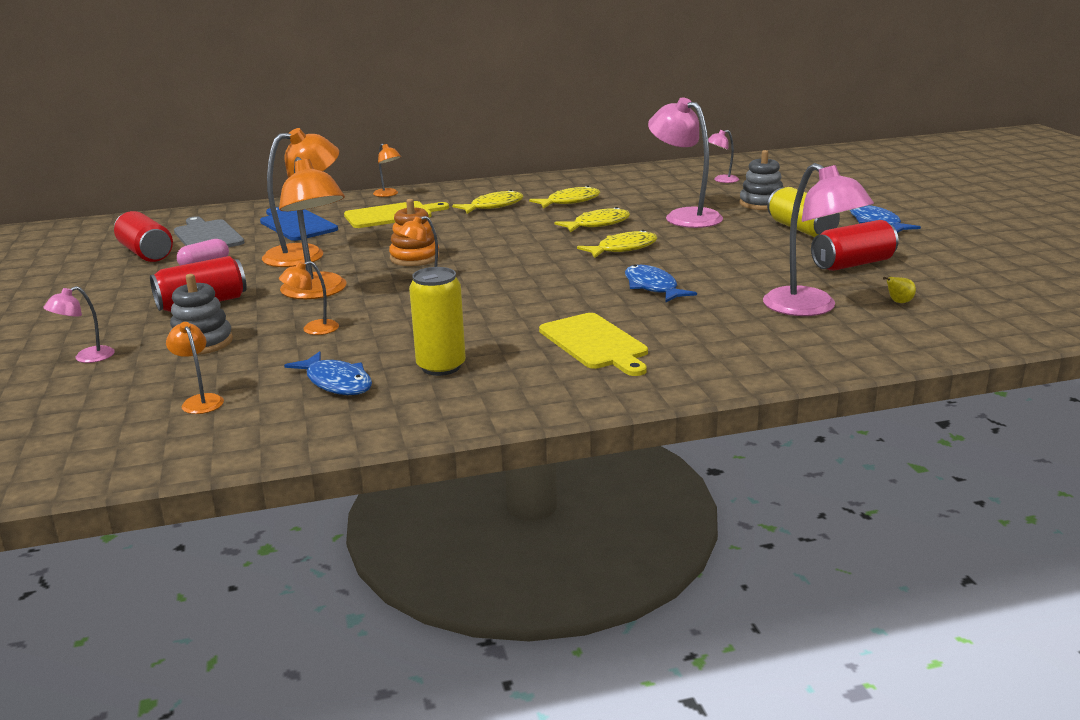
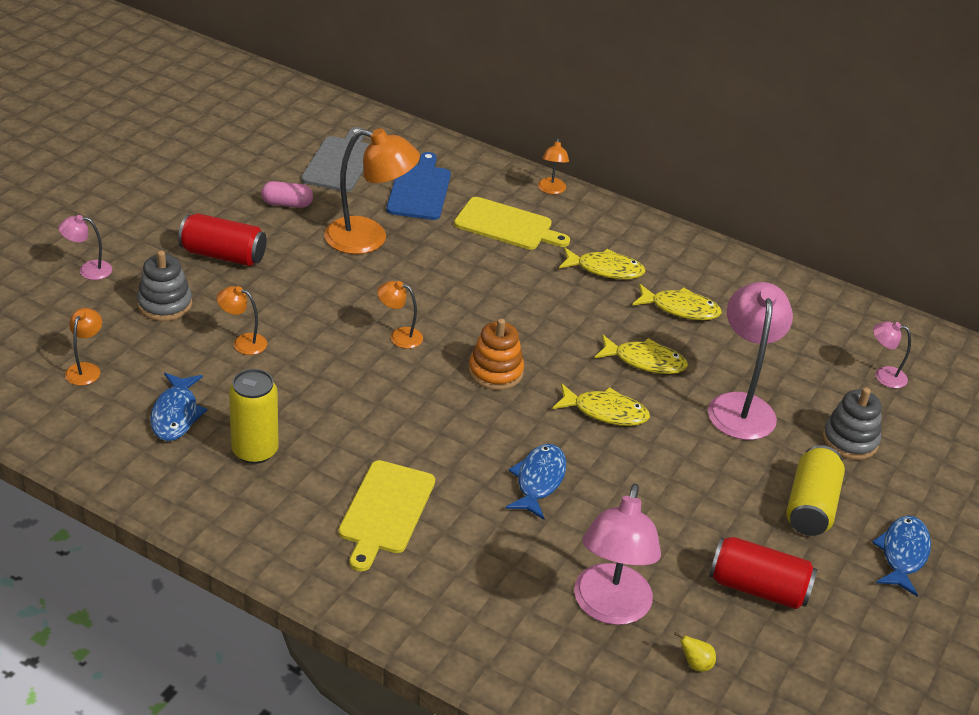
camera: 40 degrees right, 15 degrees up
red can [114,211,173,262] -> none
orange lamp [279,157,347,299] -> none
orange stacking toy [389,199,439,266] -> orange stacking toy moved to [469,318,524,390]

